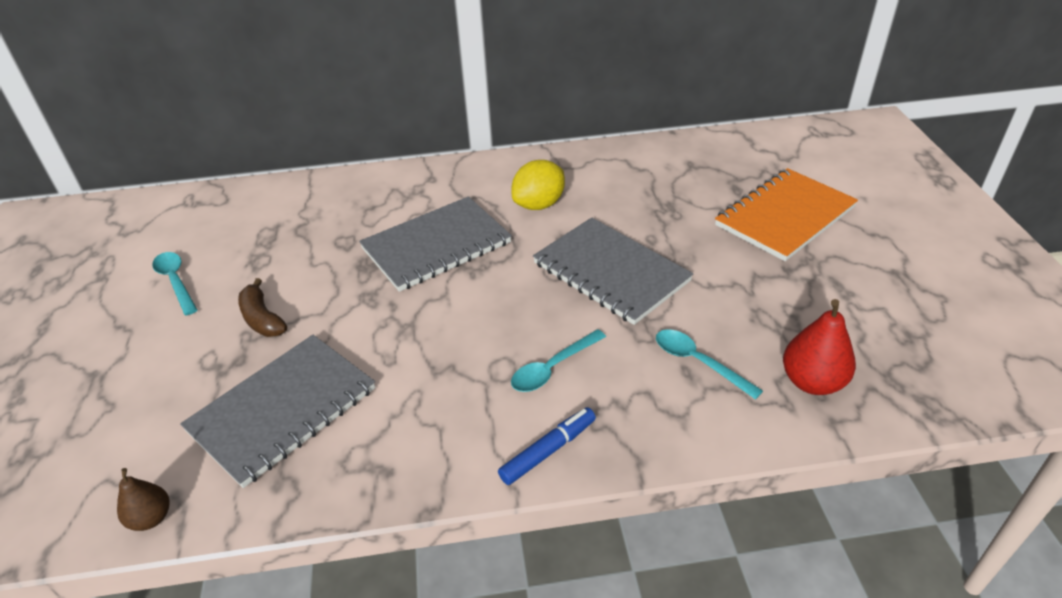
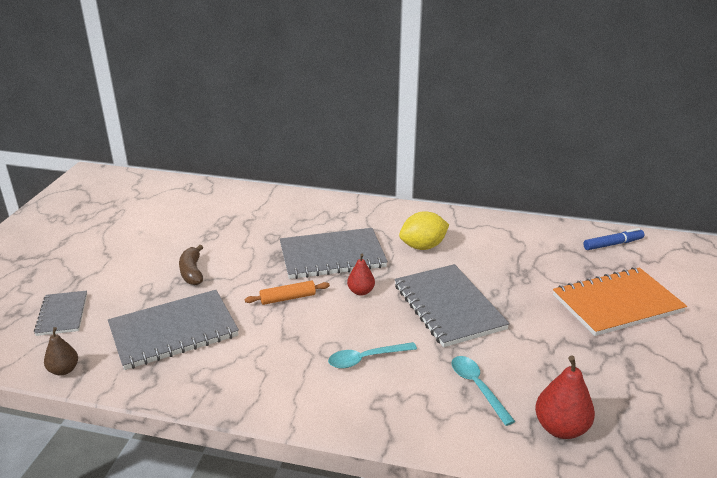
camera: 20 degrees right, 10 degrees down
turquoise spoon [152,252,197,316] -> none
blue marker [498,407,596,485] -> blue marker moved to [583,228,645,250]
none -> grey notebook [34,291,87,336]
none -> orange rolling pin [245,280,330,305]
none -> red pear [347,254,375,296]

